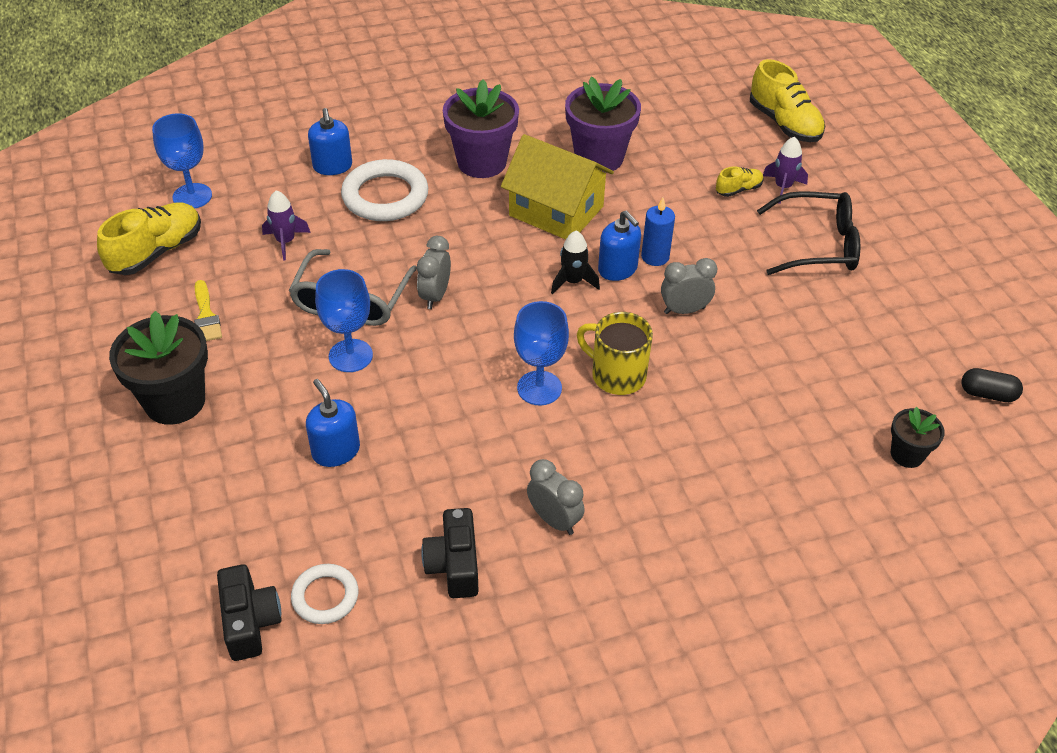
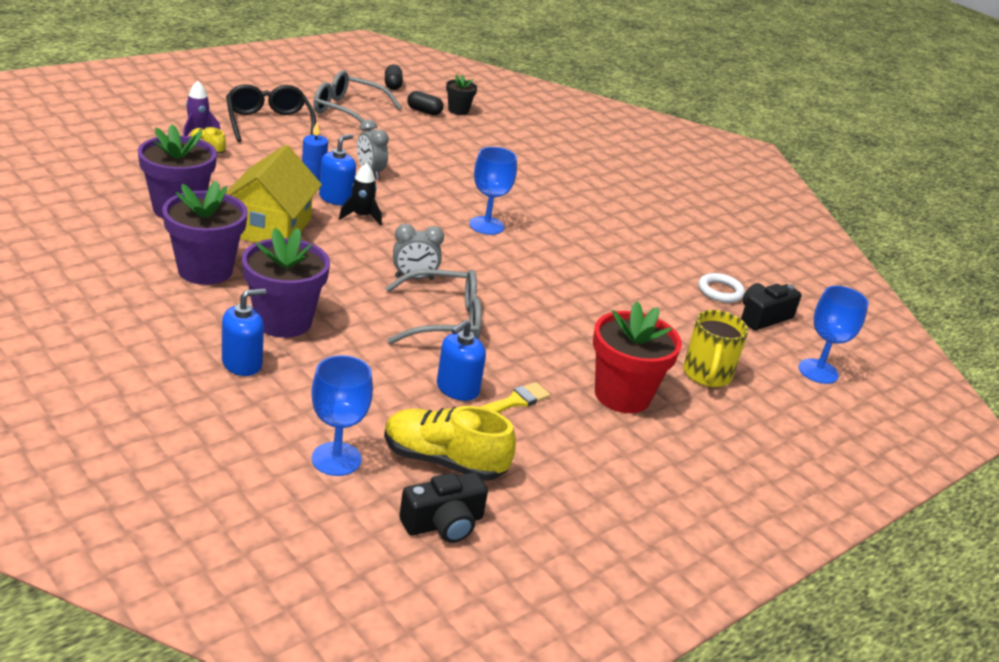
camera: 115 degrees left, 15 degrees down
black flower pot [109,311,208,425] -> red flower pot [593,301,682,413]
purple rocket [262,190,311,261] -> none
blue soap dispenser [306,379,360,467] -> blue soap dispenser moved to [437,319,486,401]
blue goblet [315,269,373,372] -> blue goblet moved to [799,286,868,384]
white ring [341,159,428,221] -> purple flower pot [242,228,330,338]
black camera [421,508,479,598] -> black camera moved to [399,472,488,543]
grey clock [527,459,585,535] -> none
yellow mug [577,312,653,395] -> yellow mug moved to [683,310,749,387]
yellow shoe [750,59,825,142] -> none
none -> grey glasses [313,70,402,131]
none -> black capsule [407,91,444,115]

